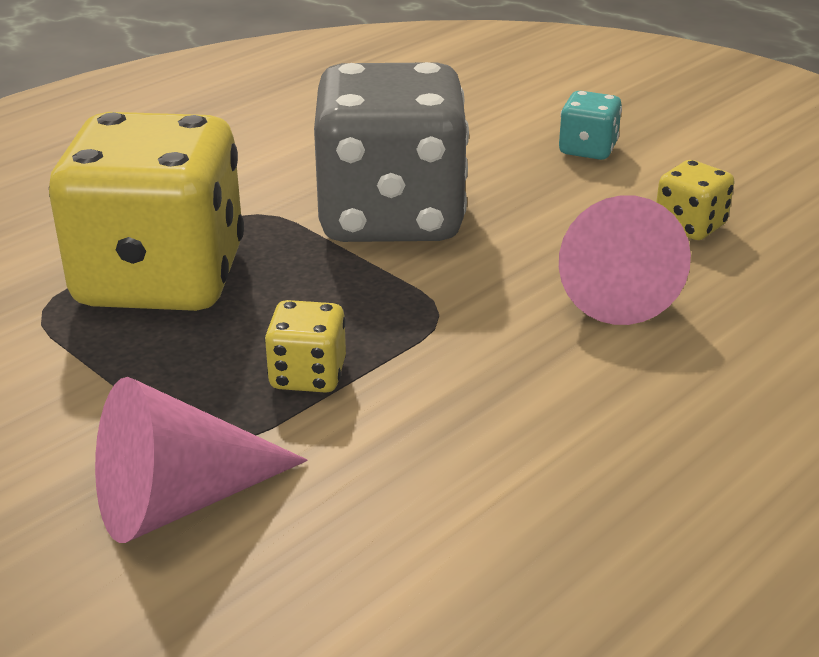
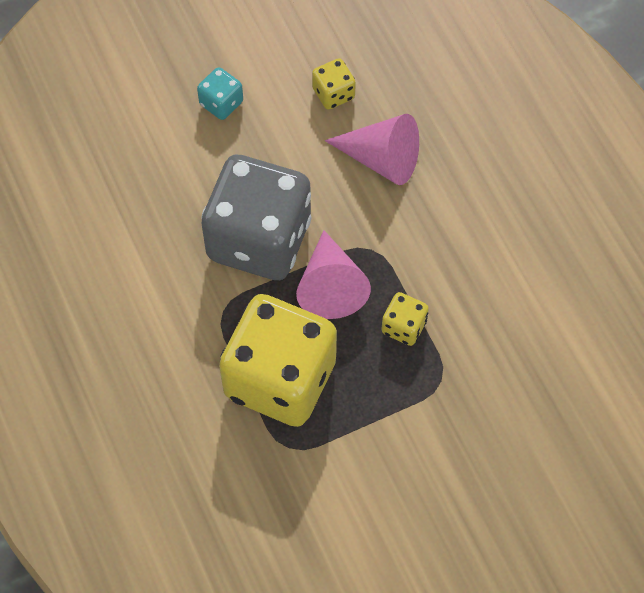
camera: 70 degrees left, 30 degrees up
pink cone [95,377,308,543] -> pink cone moved to [296,230,371,319]

